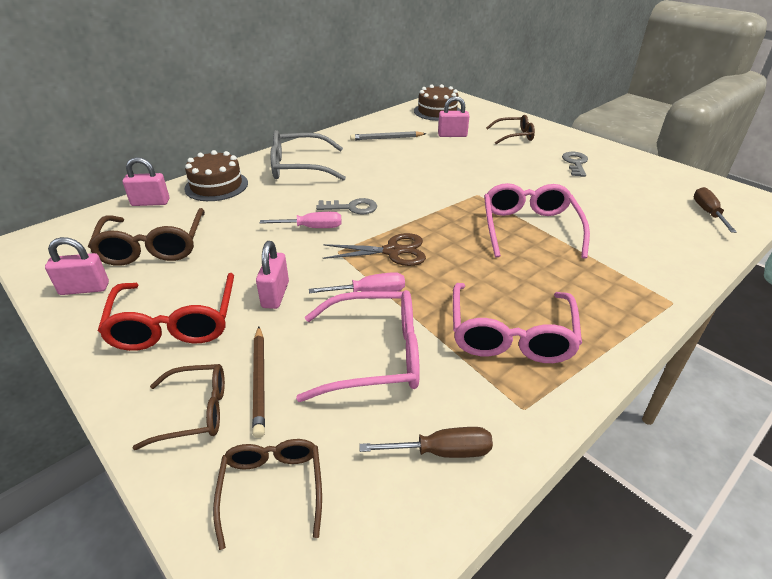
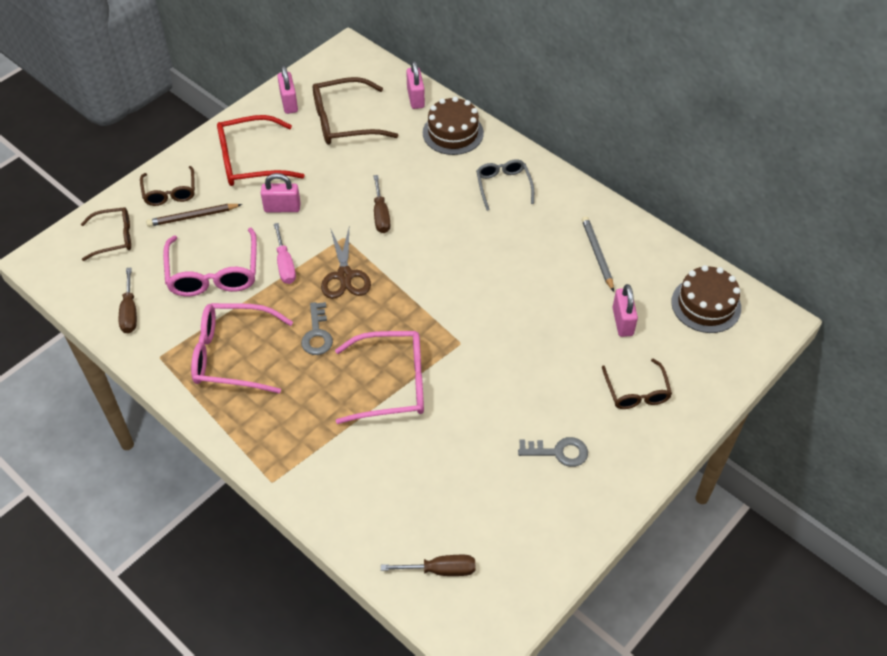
camera: 85 degrees right, 15 degrees up
pink screwdriver [260,212,341,228] -> brown screwdriver [373,175,391,233]
grey glasses [270,130,346,181] -> grey glasses [476,159,534,211], size x0.62
grey key [316,198,377,214] -> grey key moved to [301,302,333,355]

